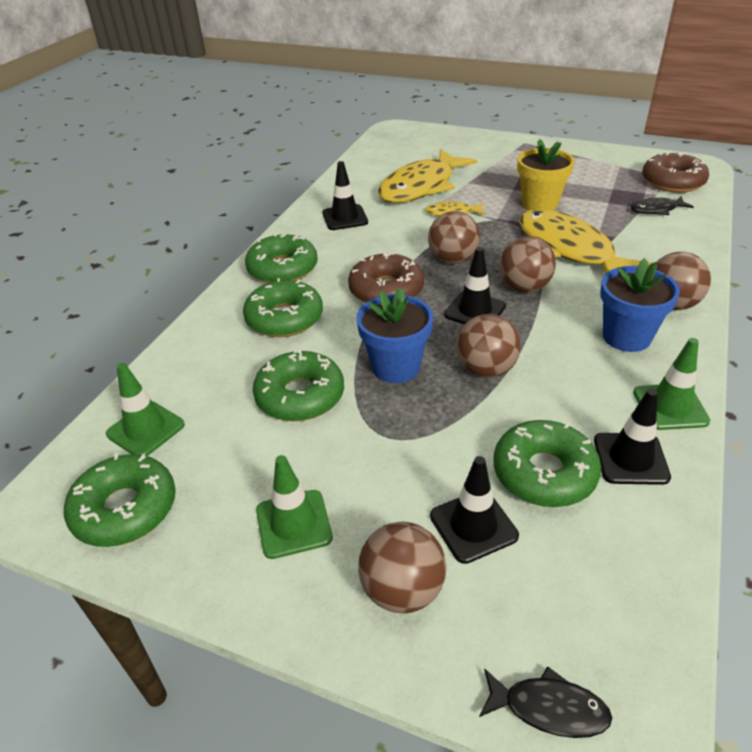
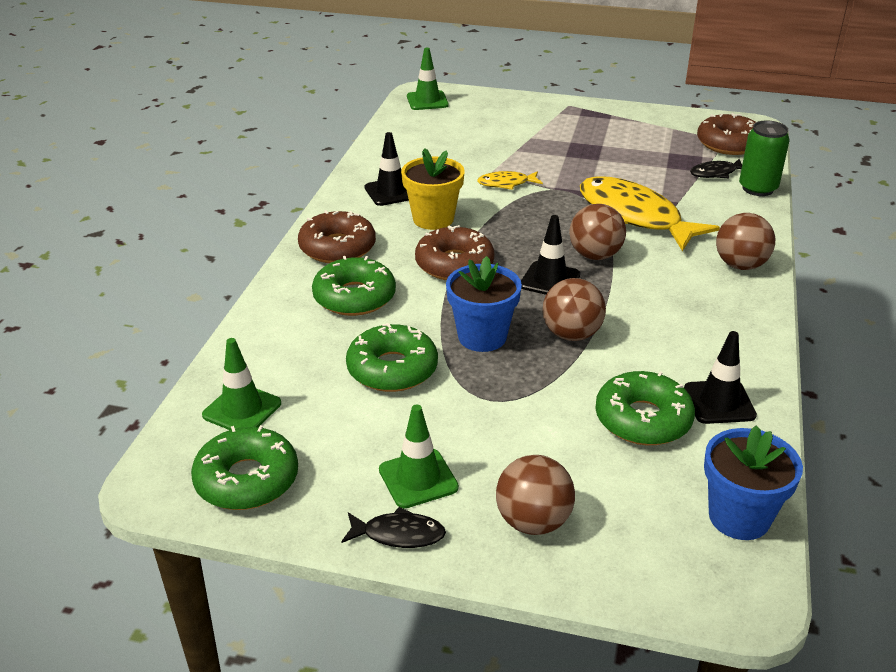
camera: 10 degrees left, 5 degrees down
green donut [245,233,318,283] -> brown donut [298,210,376,263]
yellow fish [378,149,477,203] -> none
brown ball [428,211,480,264] -> none
black traffic cone [430,456,519,564] -> none
black fish [479,666,612,738] -> black fish moved to [341,507,446,548]
yellow flower pot [517,139,574,210] -> yellow flower pot moved to [401,148,465,230]
blue flower pot [600,258,680,352] -> blue flower pot moved to [704,425,803,540]
green traffic cone [633,338,710,430] -> green traffic cone moved to [407,48,449,110]
none -> green can [739,120,790,196]

